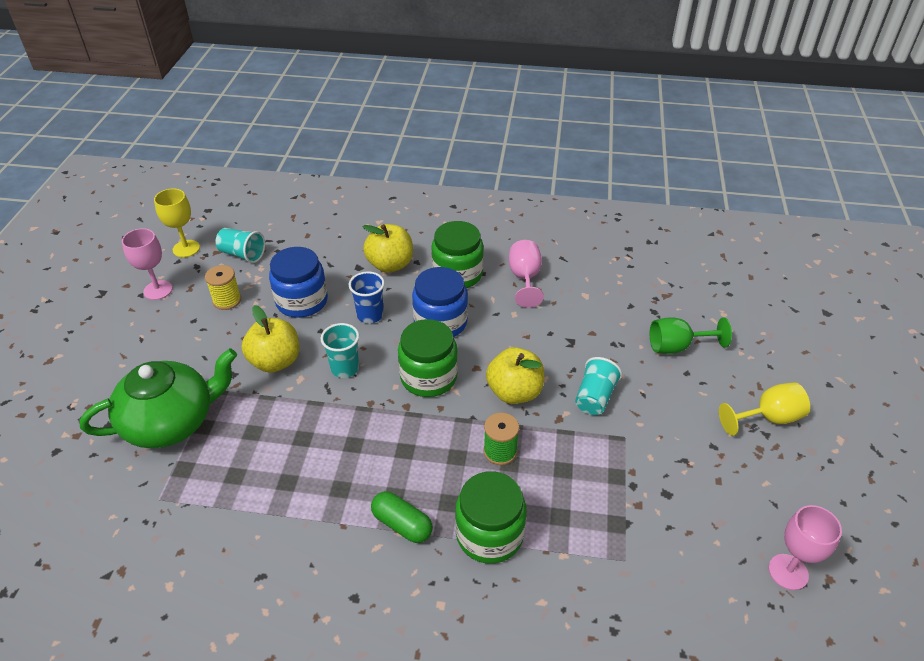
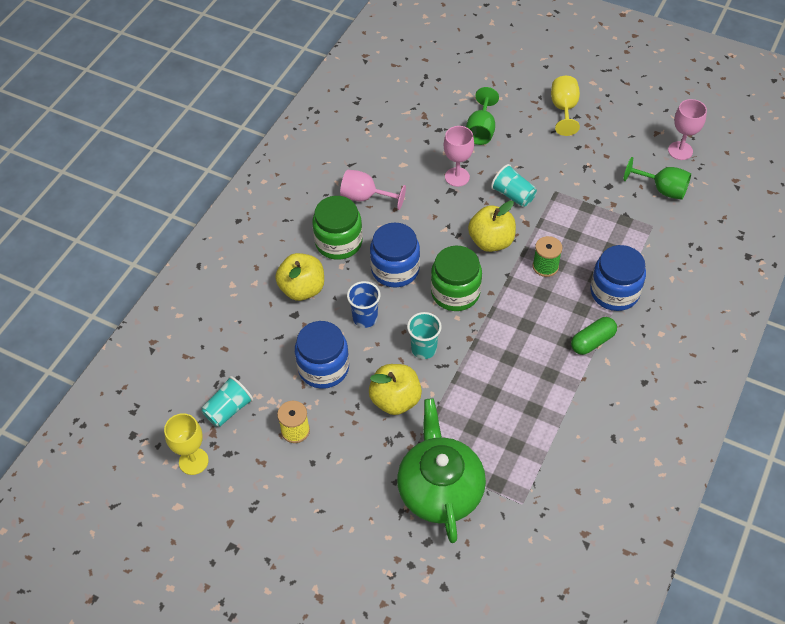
camera: 70 degrees left, 10 degrees up
pink goblet [122,228,173,300] -> pink goblet moved to [444,126,474,187]
green jar [455,471,527,564] -> blue jar [590,245,646,311]
none -> green goblet [623,157,691,200]

